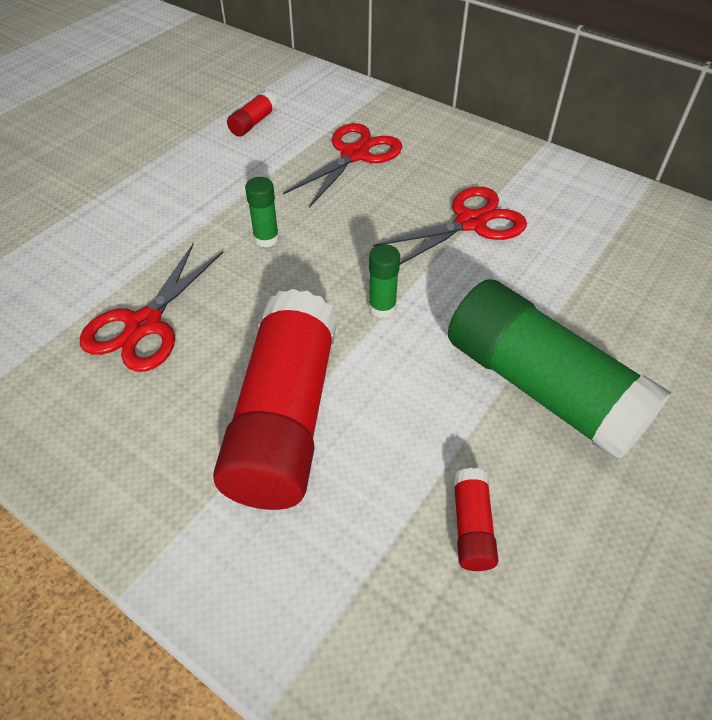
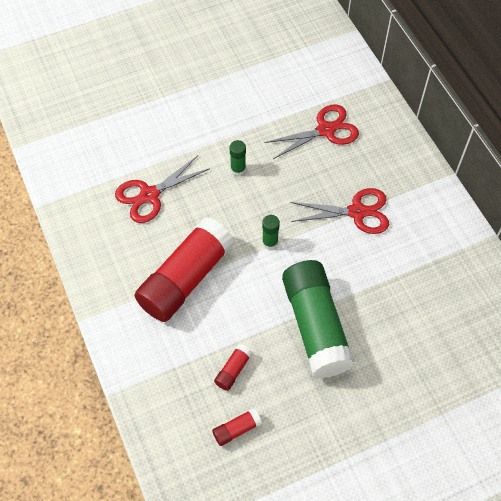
camera: 30 degrees right, 10 degrees up
red glue stick [227,91,277,137] -> red glue stick moved to [212,408,262,446]

